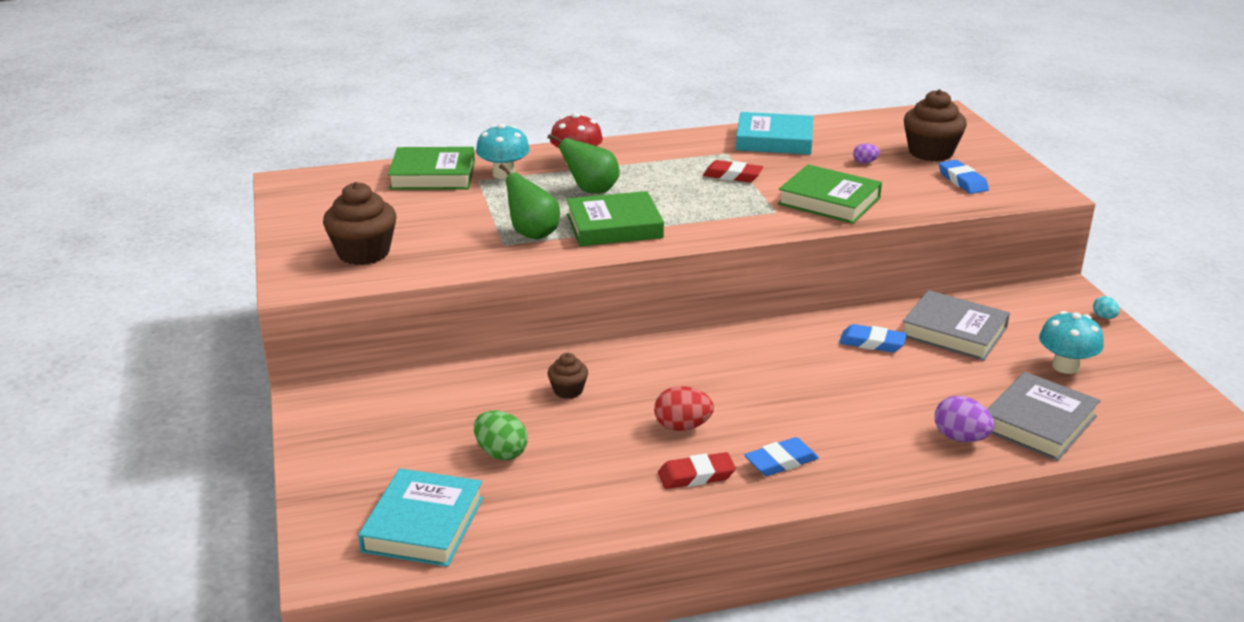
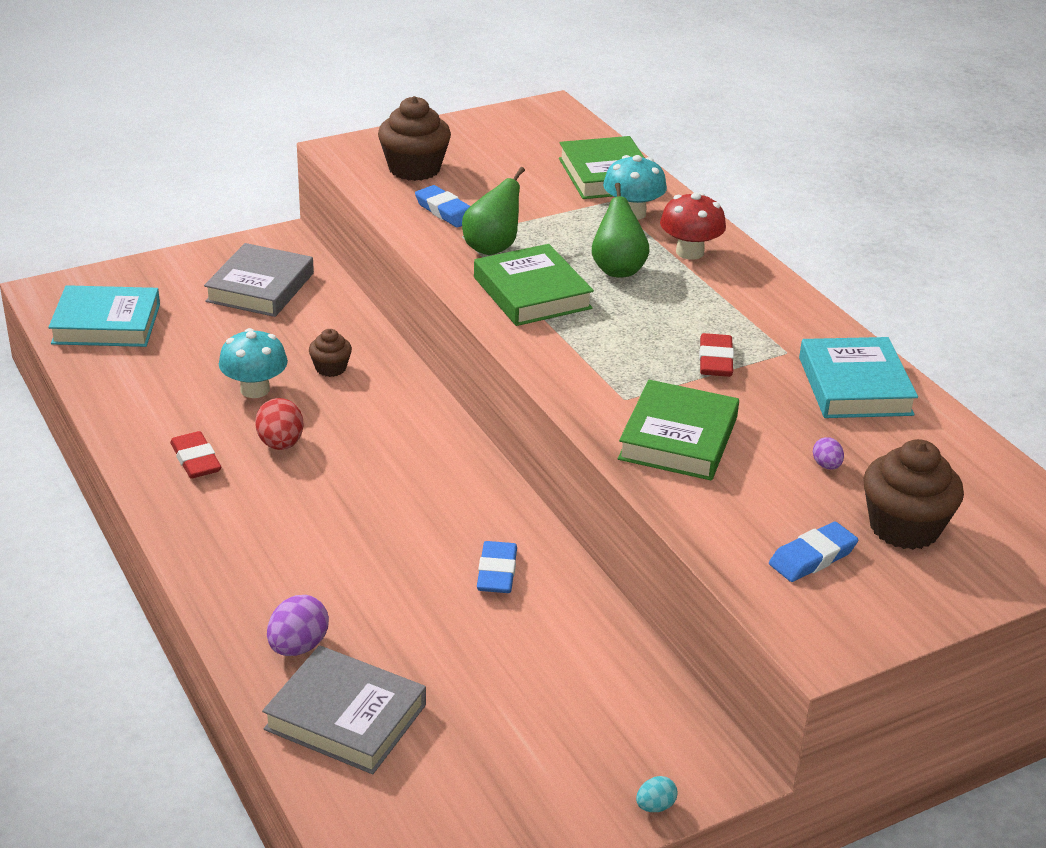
camera: 75 degrees right, 5 degrees up
green egg [474,410,528,460] -> none
blue eraser [745,437,819,476] -> blue eraser moved to [415,185,470,227]
grey book [903,290,1010,361] -> grey book moved to [204,243,314,317]
turquoise mushroom [1039,311,1104,374] -> turquoise mushroom moved to [219,328,288,398]

